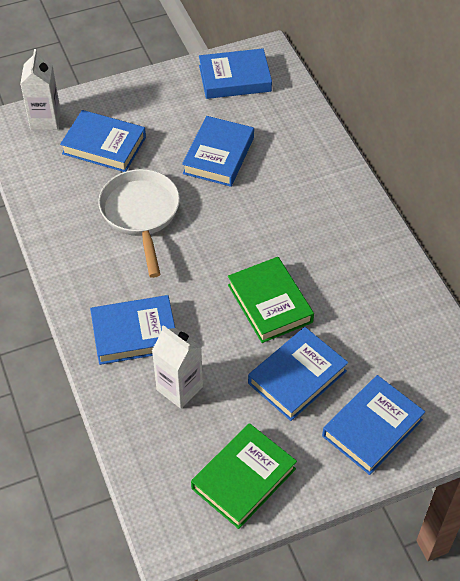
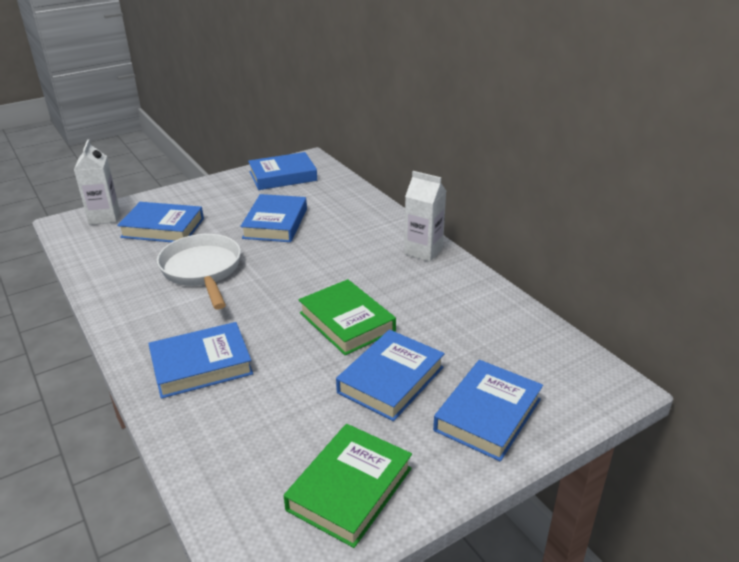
camera: 10 degrees left, 20 degrees down
white carton [152,325,203,409] -> white carton moved to [404,171,446,262]

